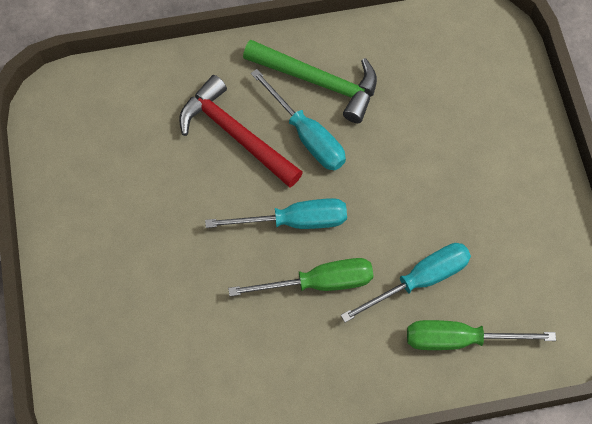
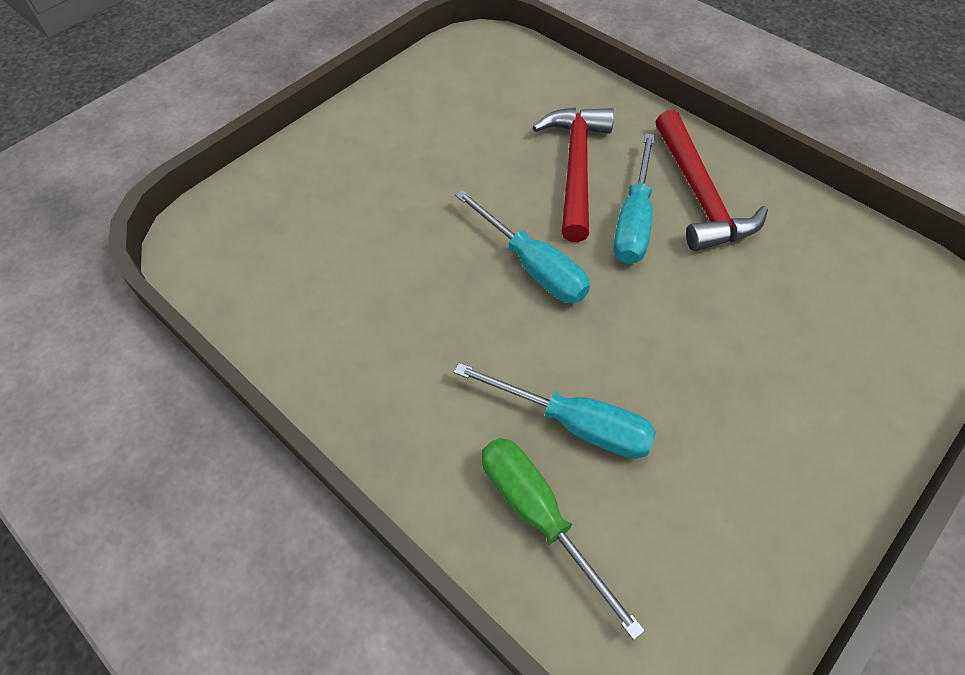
camera: 55 degrees right, 10 degrees down
green screwdriver [228,258,373,296] -> none
green hammer [243,40,377,123] -> red hammer [655,110,768,251]

